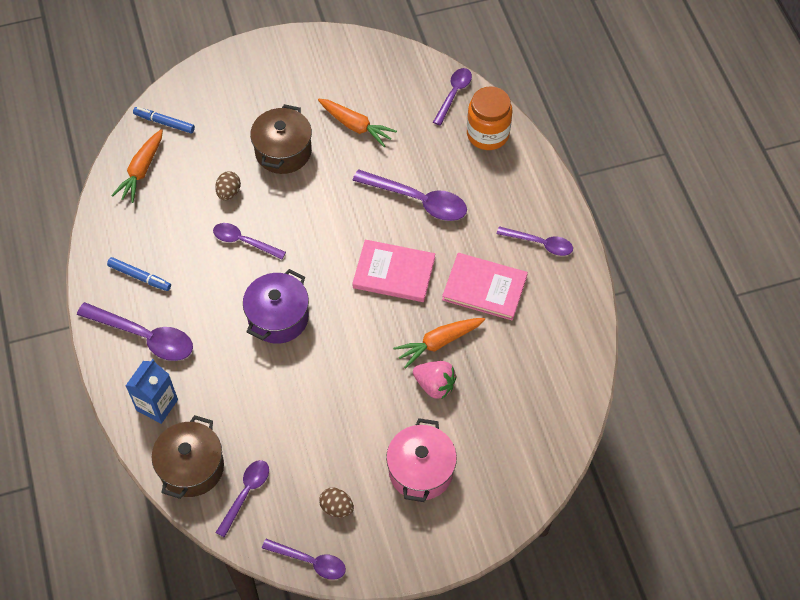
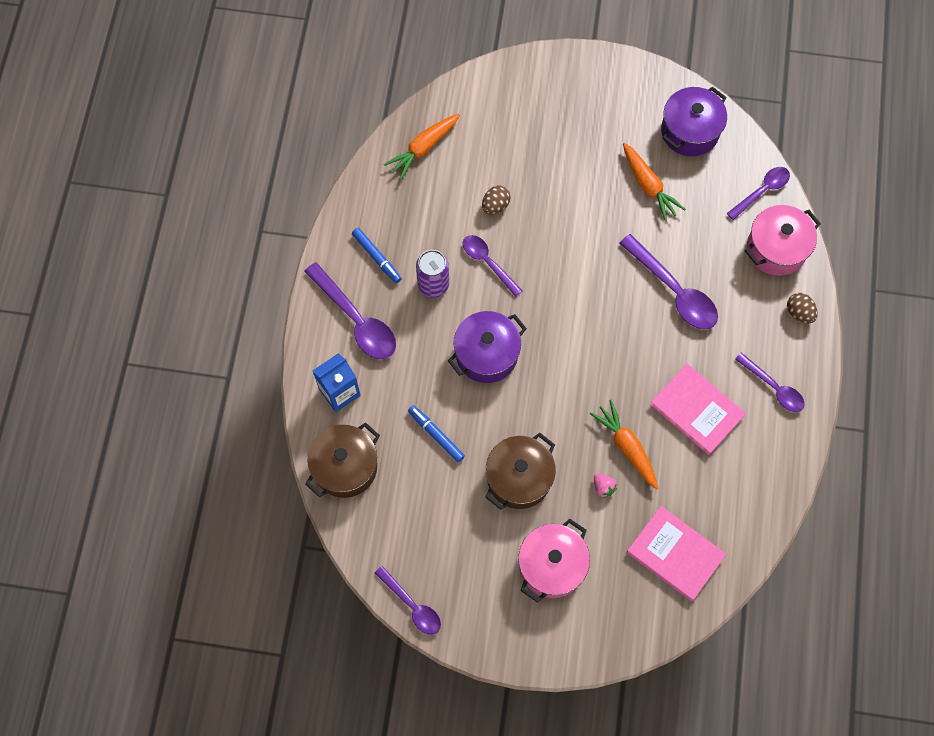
camera: 25 degrees right, 10 degrees up
blue marker [133,107,195,133] -> blue marker moved to [408,405,465,462]
purple spoon [215,460,269,538] -> none
brown pot [250,104,312,174] -> brown pot moved to [485,433,556,510]
brown egg [319,487,354,517] -> brown egg moved to [787,293,818,324]
pink book [352,240,435,302] -> pink book moved to [627,506,726,601]
orange carrot [393,318,485,369] -> orange carrot turned 60 degrees clockwise [590,400,658,489]
pink strawberry [413,361,457,399] -> pink strawberry [594,473,617,498], size x0.58
orange jar [467,86,513,150] -> pink pot [745,205,821,276]
none -> purple can [416,250,449,297]
none -> purple pot [661,86,727,156]

